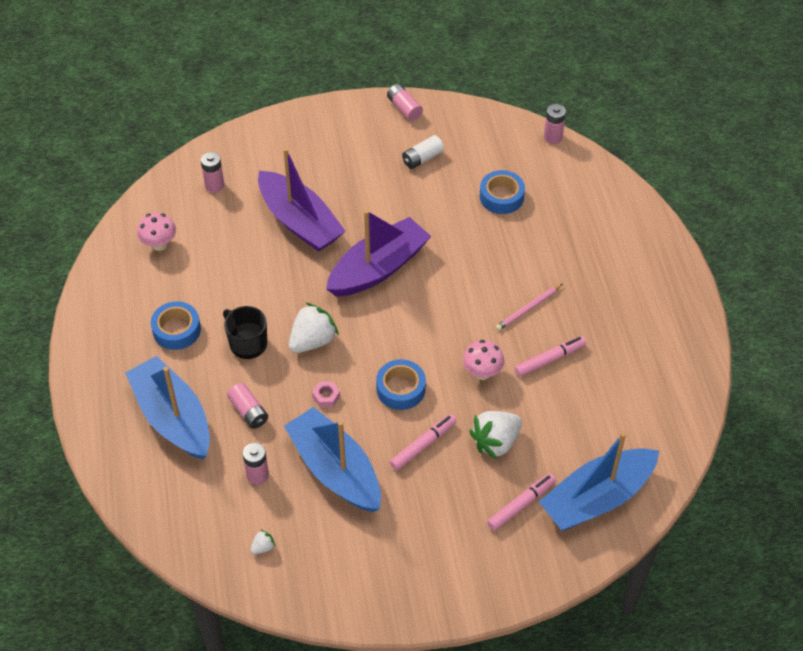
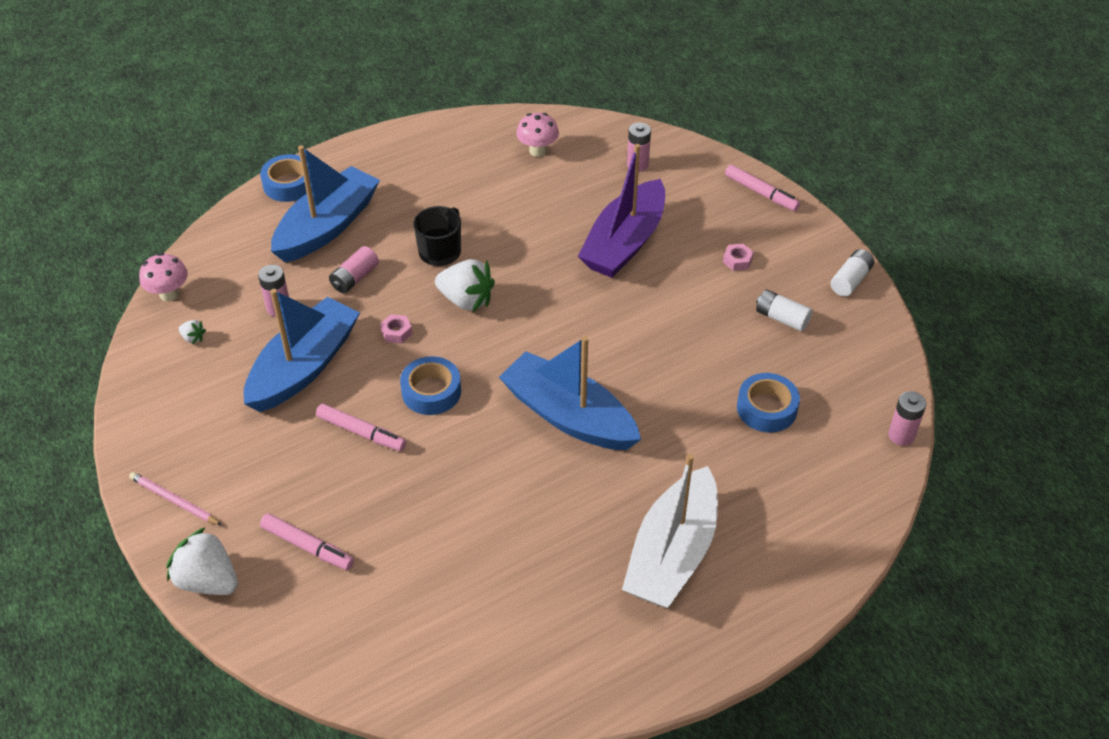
camera: 70 degrees right, 5 degrees down
blue tape [151,301,201,350] -> blue tape moved to [260,154,307,202]
purple boat [326,210,431,297] -> none
pink battery [387,84,423,121] -> white battery [830,249,874,297]
pink mushroom [463,340,504,380] -> pink mushroom moved to [139,253,188,301]
white strawberry [469,411,522,460] -> white strawberry moved to [166,527,238,595]
pink pencil [496,284,562,331] -> pink pencil moved to [129,472,222,525]
pink marker [514,336,586,377] -> pink marker moved to [725,165,800,211]
blue boat [539,432,659,530] -> blue boat moved to [499,336,641,450]
none -> white boat [622,454,718,608]
none -> pink nut [723,244,754,271]

